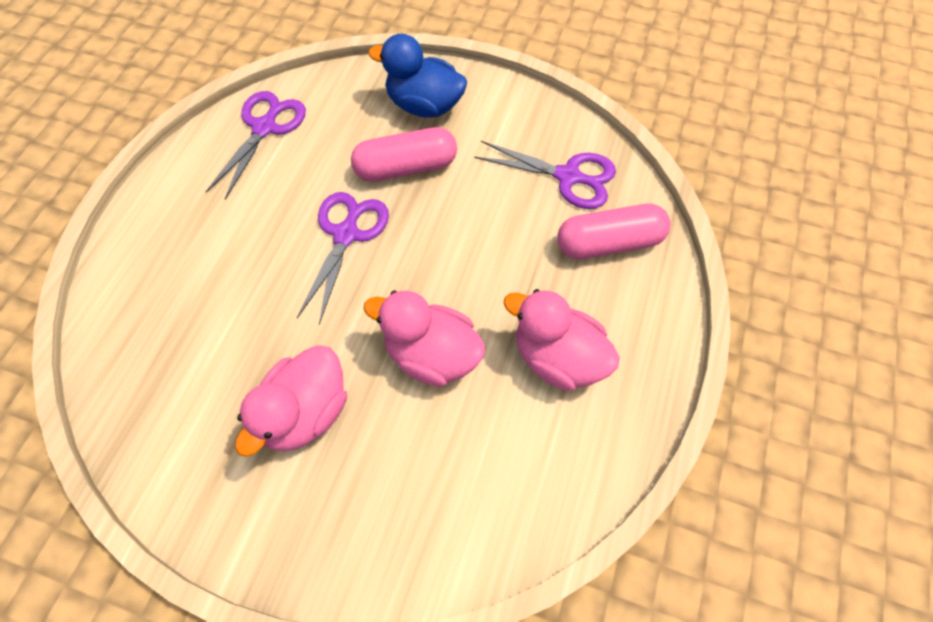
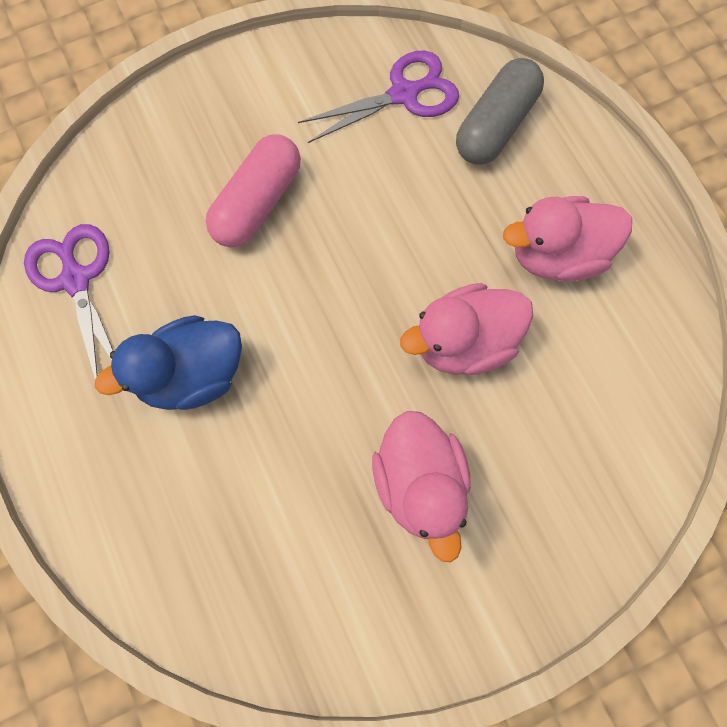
camera: 45 degrees left, 10 degrees up
purple scissors [297,192,389,324] -> none
blue duck [368,34,467,118] -> blue duck moved to [95,315,242,410]
pink capsule [557,204,670,259] -> grey capsule [456,58,544,165]

